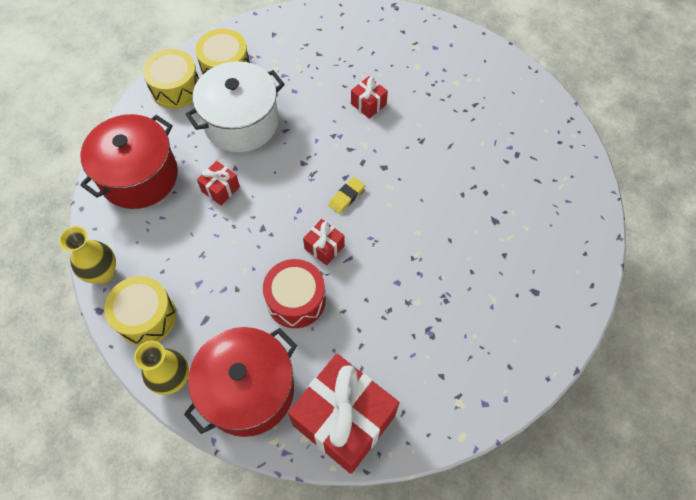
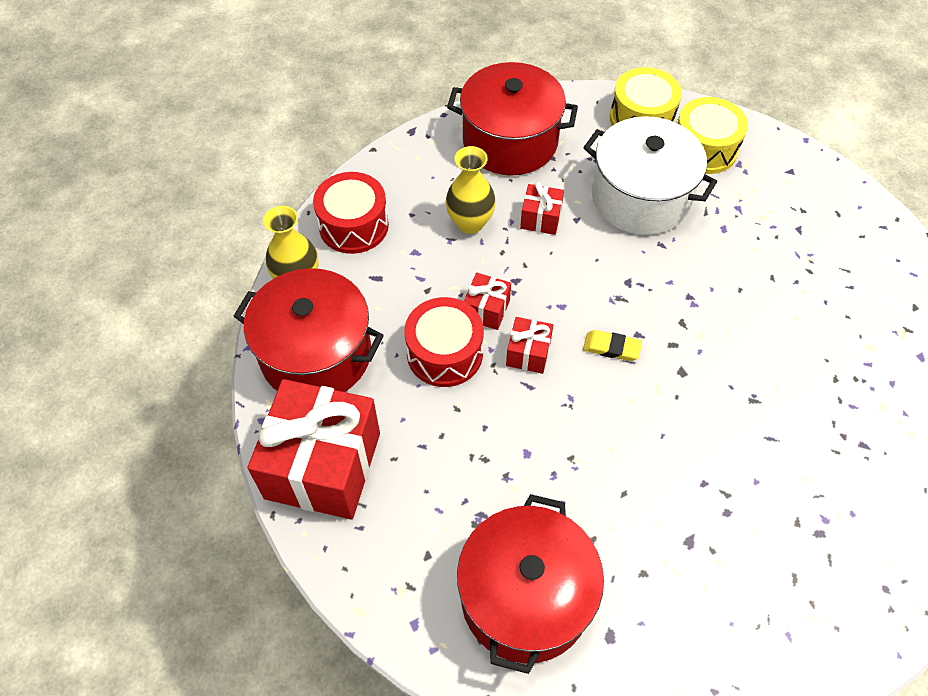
camera: 65 degrees right, 5 degrees down
yellow vase [59,226,116,284] -> yellow vase moved to [446,146,496,234]
yellow drum [104,276,176,346] -> red drum [313,172,389,254]
red gift [351,76,388,119] -> red gift moved to [464,273,511,330]
none -> red pot [457,494,604,674]

